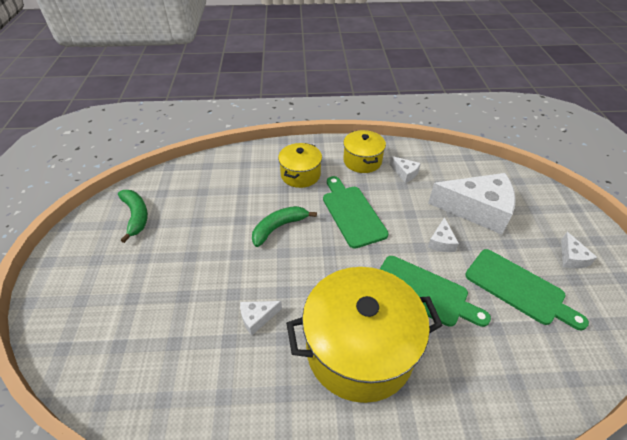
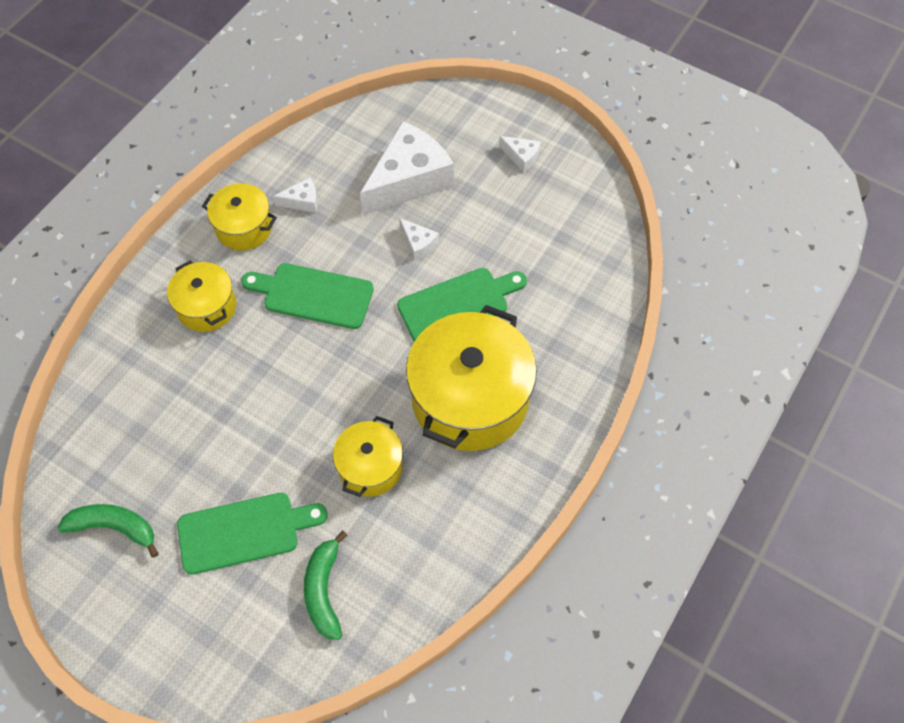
camera: 55 degrees left, 15 degrees up
white cheese [240,301,282,335] -> yellow pot [333,416,403,497]
green banana [252,206,317,247] -> green banana moved to [304,531,347,640]
green cutting board [465,249,589,331] -> green cutting board moved to [177,493,328,575]

